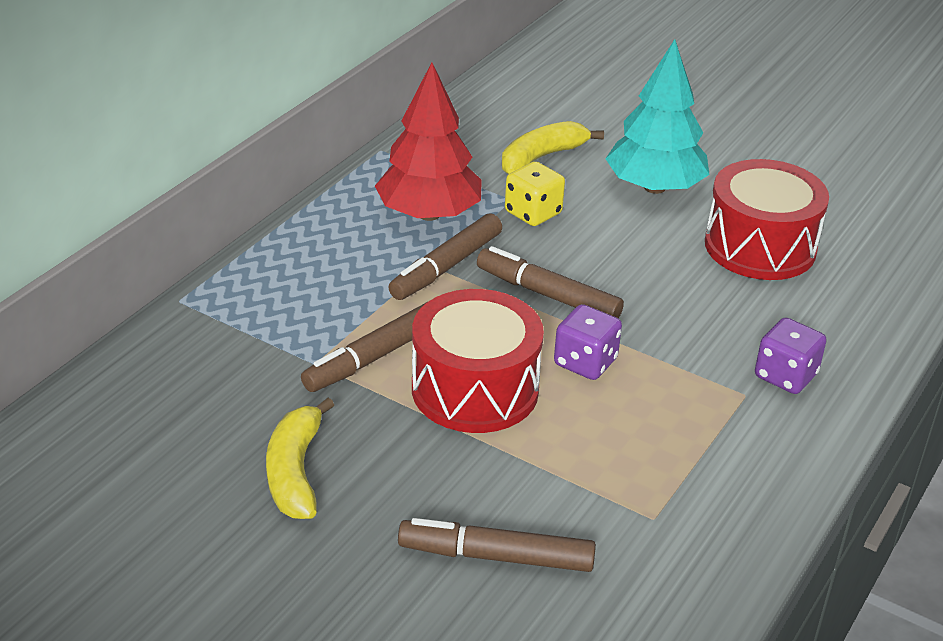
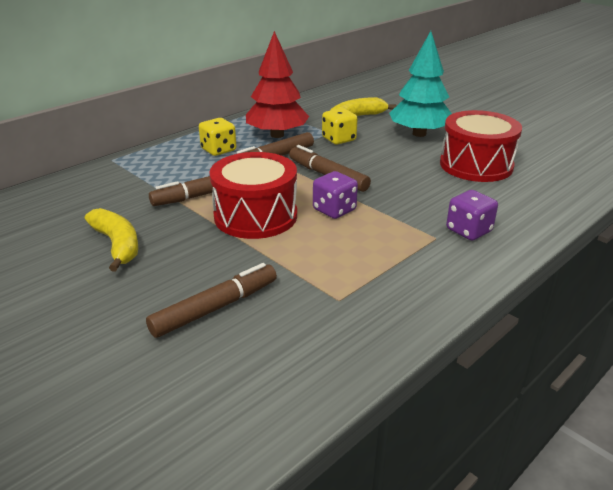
camera: 15 degrees right, 5 degrees down
yellow banana [266,398,334,519] -> yellow banana turned 135 degrees clockwise [85,208,138,272]
brown marker [398,518,596,572] -> brown marker turned 120 degrees clockwise [146,263,277,338]
none -> yellow dice [199,118,236,156]

